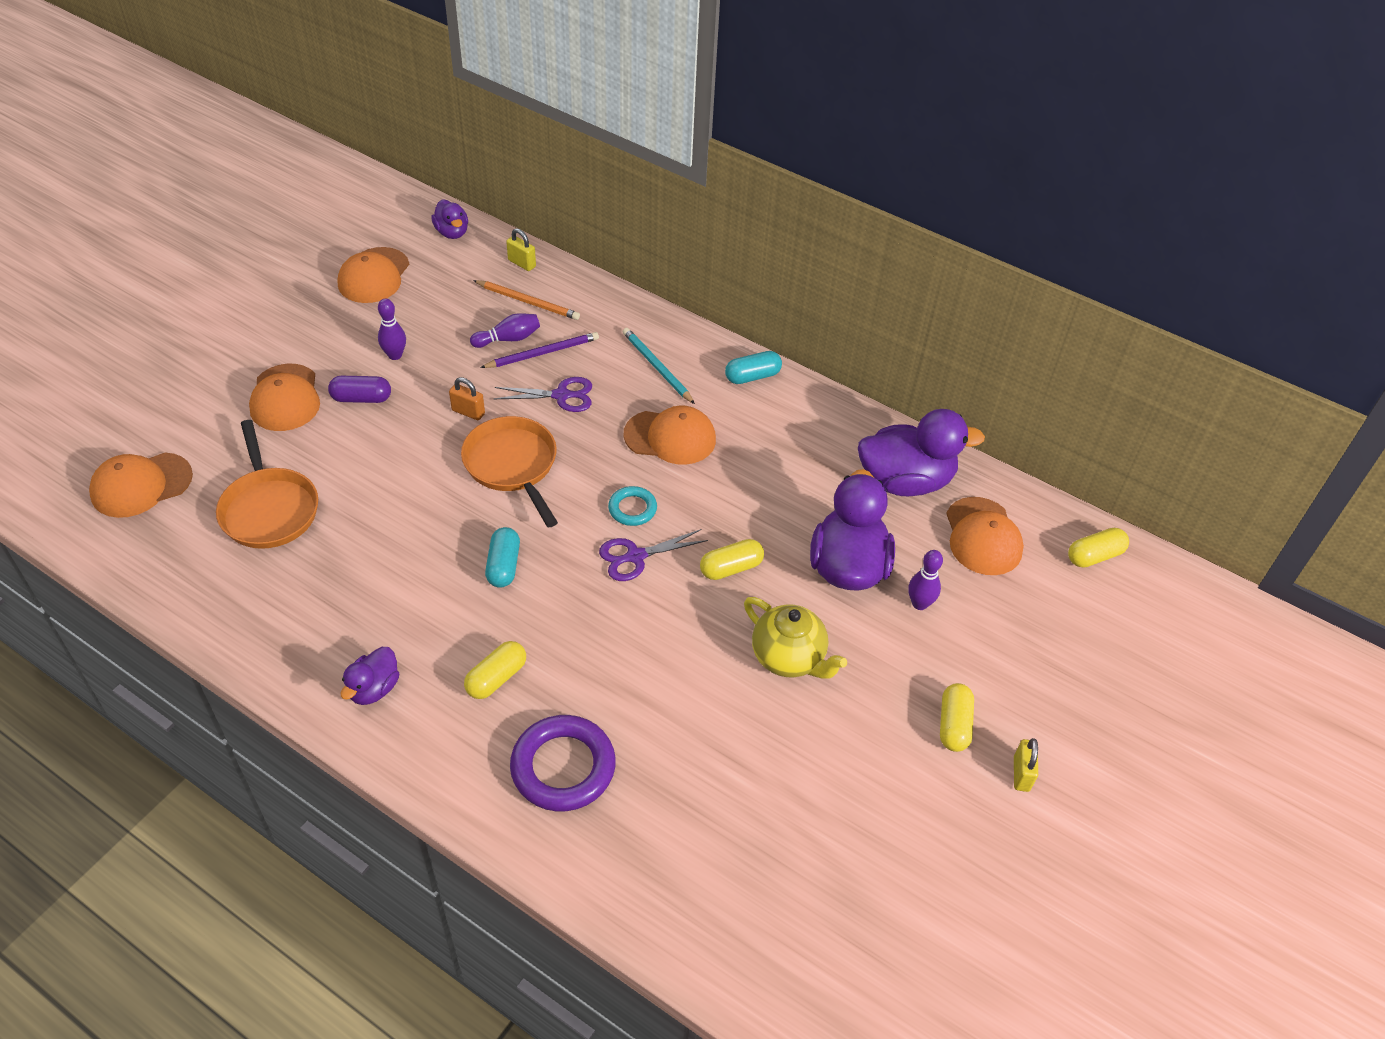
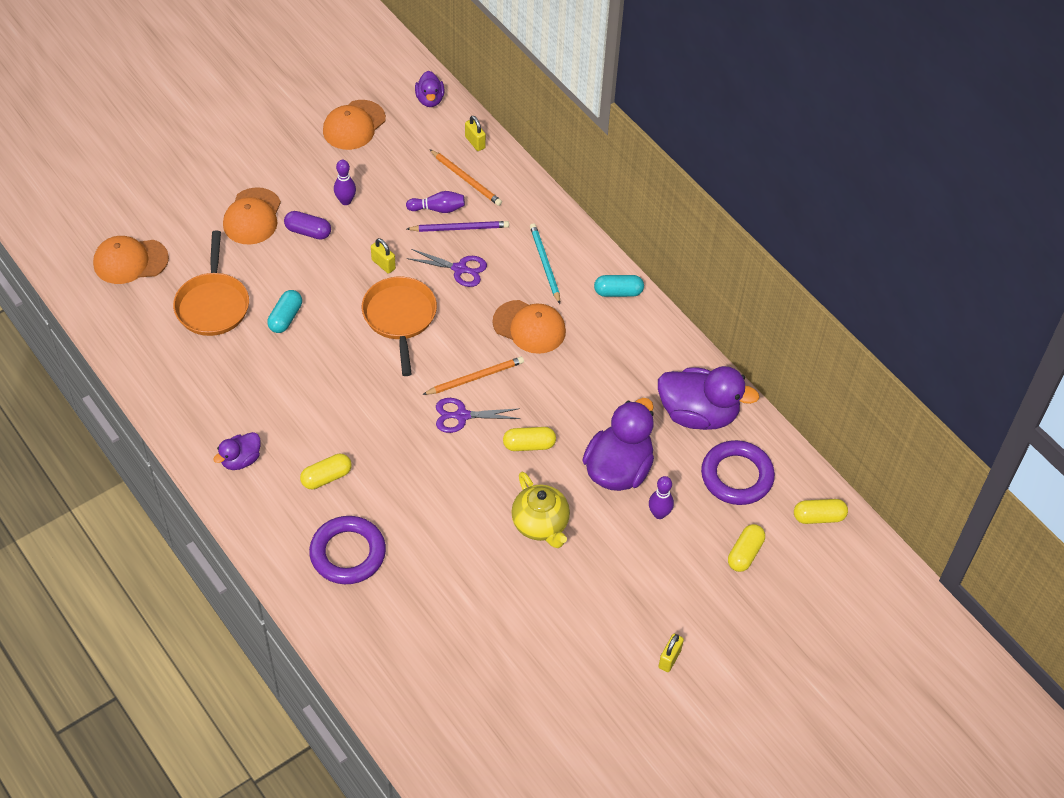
camera: 20 degrees right, 5 degrees up
orange padlock [449,377,485,420] -> yellow padlock [371,238,396,274]
turquoise capsule [485,527,520,588] -> turquoise capsule moved to [267,290,302,333]
turquoise ring [608,486,657,526] -> orange pencil [422,357,524,395]
yellow capsule [940,683,974,752] -> yellow capsule moved to [728,524,765,572]
orange cap [946,497,1024,575] -> purple ring [701,440,775,505]

